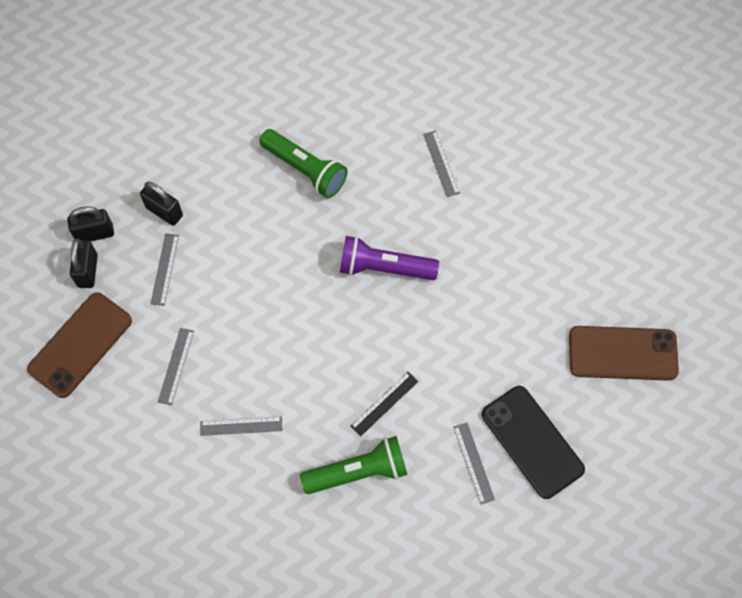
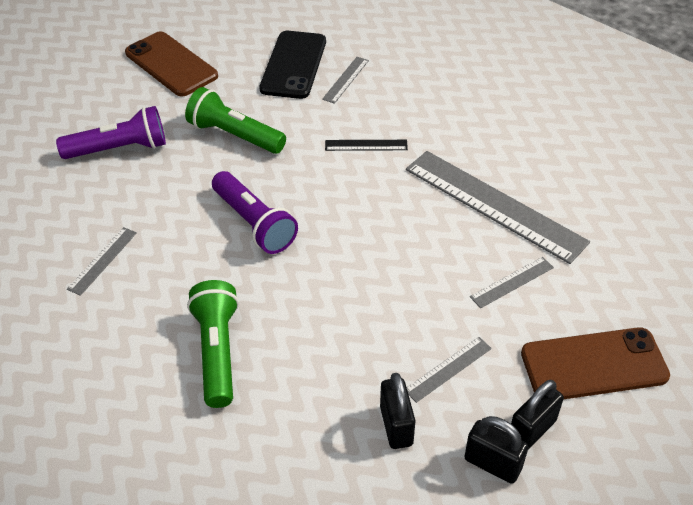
camera: 135 degrees left, 20 degrees down
grey ruler [200,416,282,436] -> grey ruler [406,151,590,264], size x2.26
green flashlight [300,436,408,494] -> green flashlight moved to [185,87,286,154]
none -> purple flashlight [56,106,166,159]

